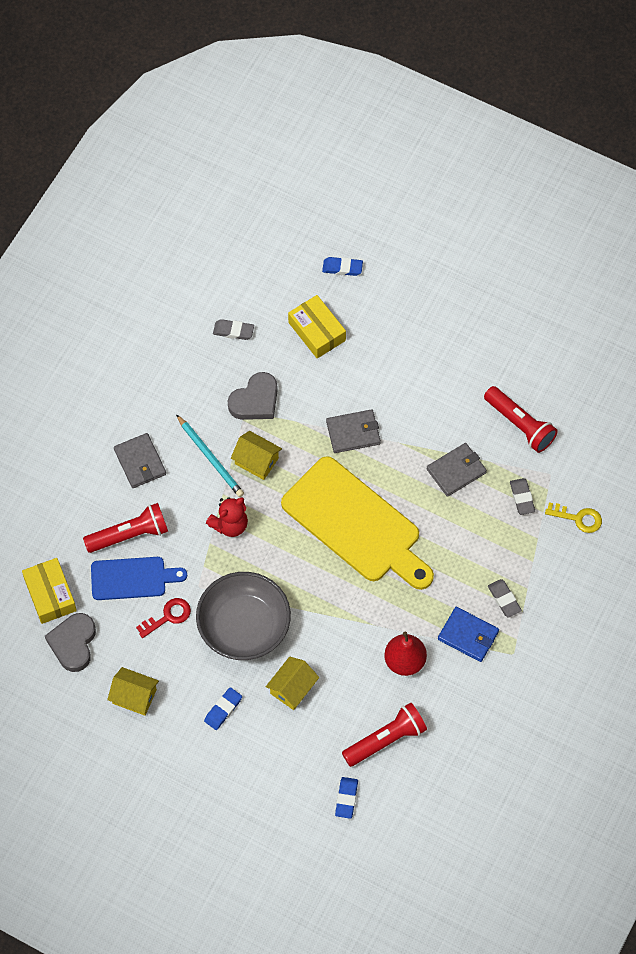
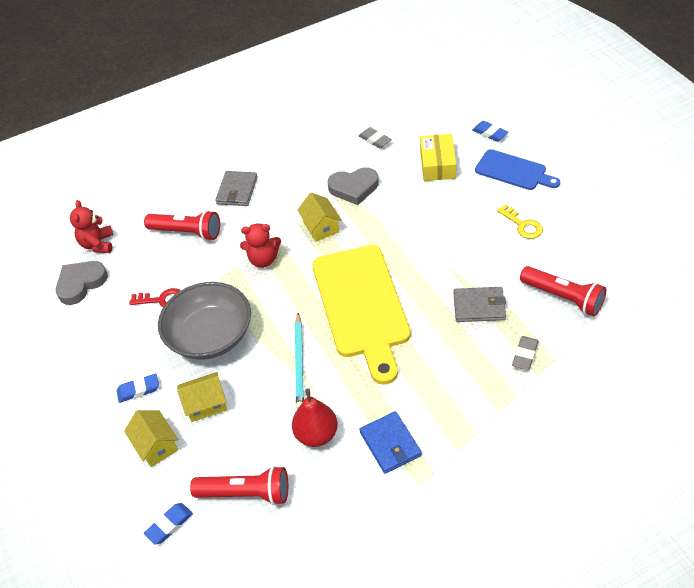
camera: 40 degrees right, 15 degrees down
yellow box [22,558,77,624] -> red teddy bear [70,200,114,253]
blue cutting board [91,557,187,600] -> blue cutting board moved to [475,149,560,190]
yellow house [107,667,159,716] -> yellow house moved to [124,410,178,467]
turquoise pencil [176,414,244,497] -> turquoise pencil moved to [295,313,304,409]
grey wallet [326,409,381,453] -> none
red flashlight [484,386,558,453] -> red flashlight turned 45 degrees counterclockwise [520,266,607,316]
grey eraser [488,579,522,618] -> none
yellow key [545,502,602,533] -> yellow key moved to [497,204,543,239]

